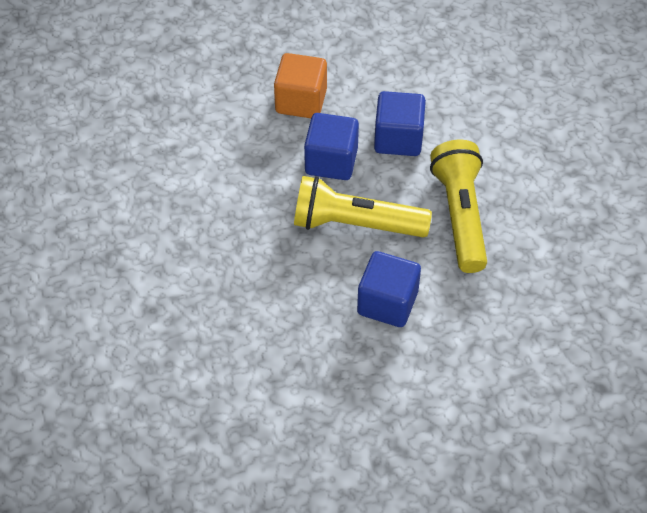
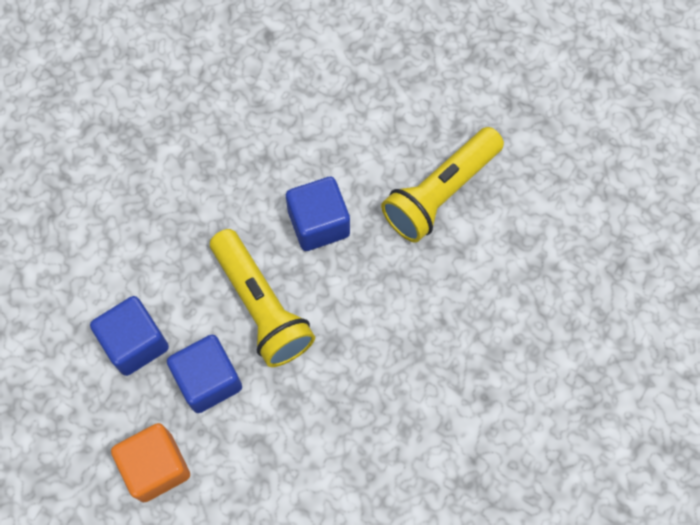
camera: 130 degrees left, 15 degrees up
yellow flashlight [430,140,487,273] -> yellow flashlight moved to [381,127,504,243]

